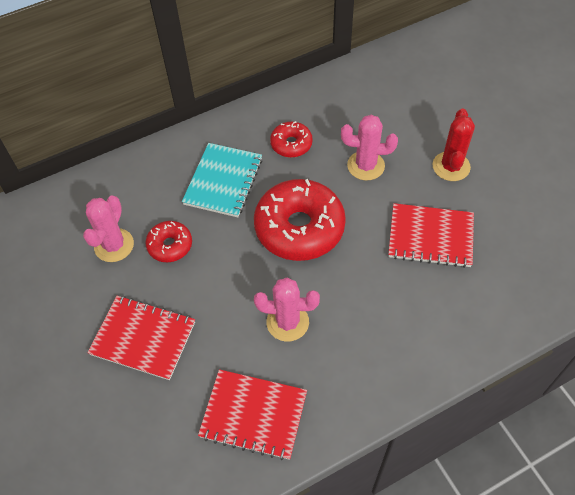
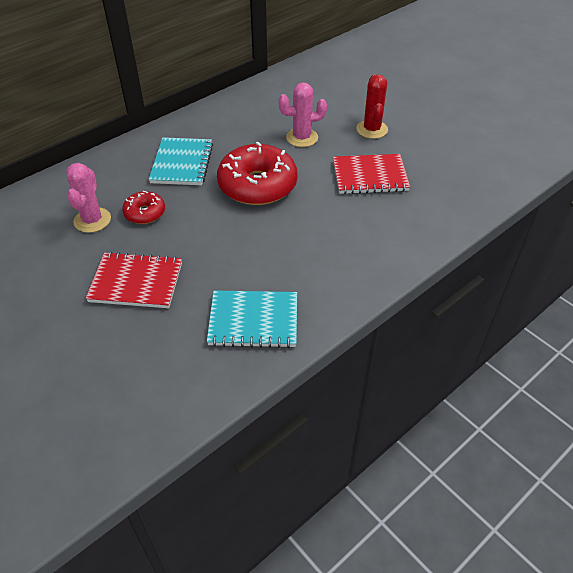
camera: 15 degrees left, 10 degrees down
red notebook [198,369,307,460] -> turquoise notebook [207,291,297,348]
pink cactus [254,277,320,342] -> none
red donut [270,121,313,158] -> none

